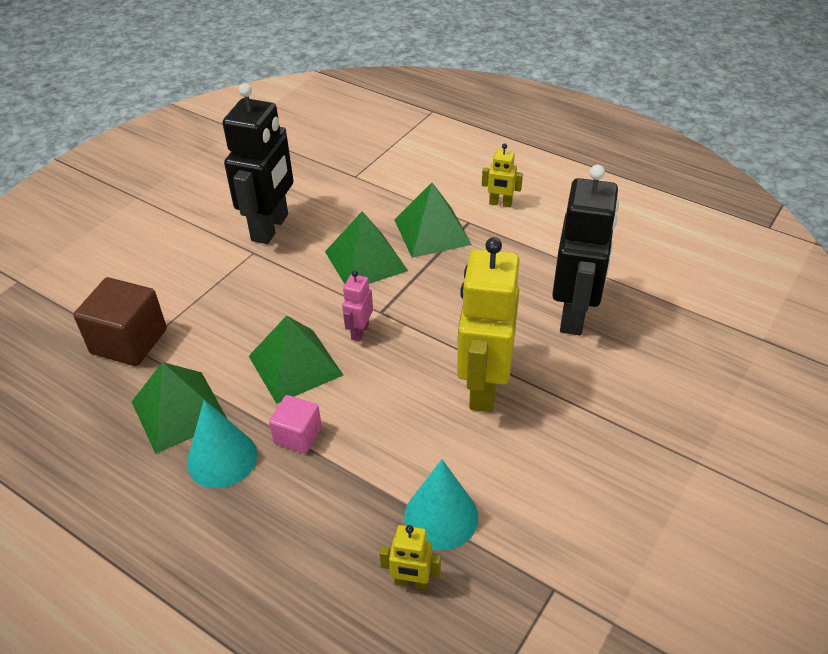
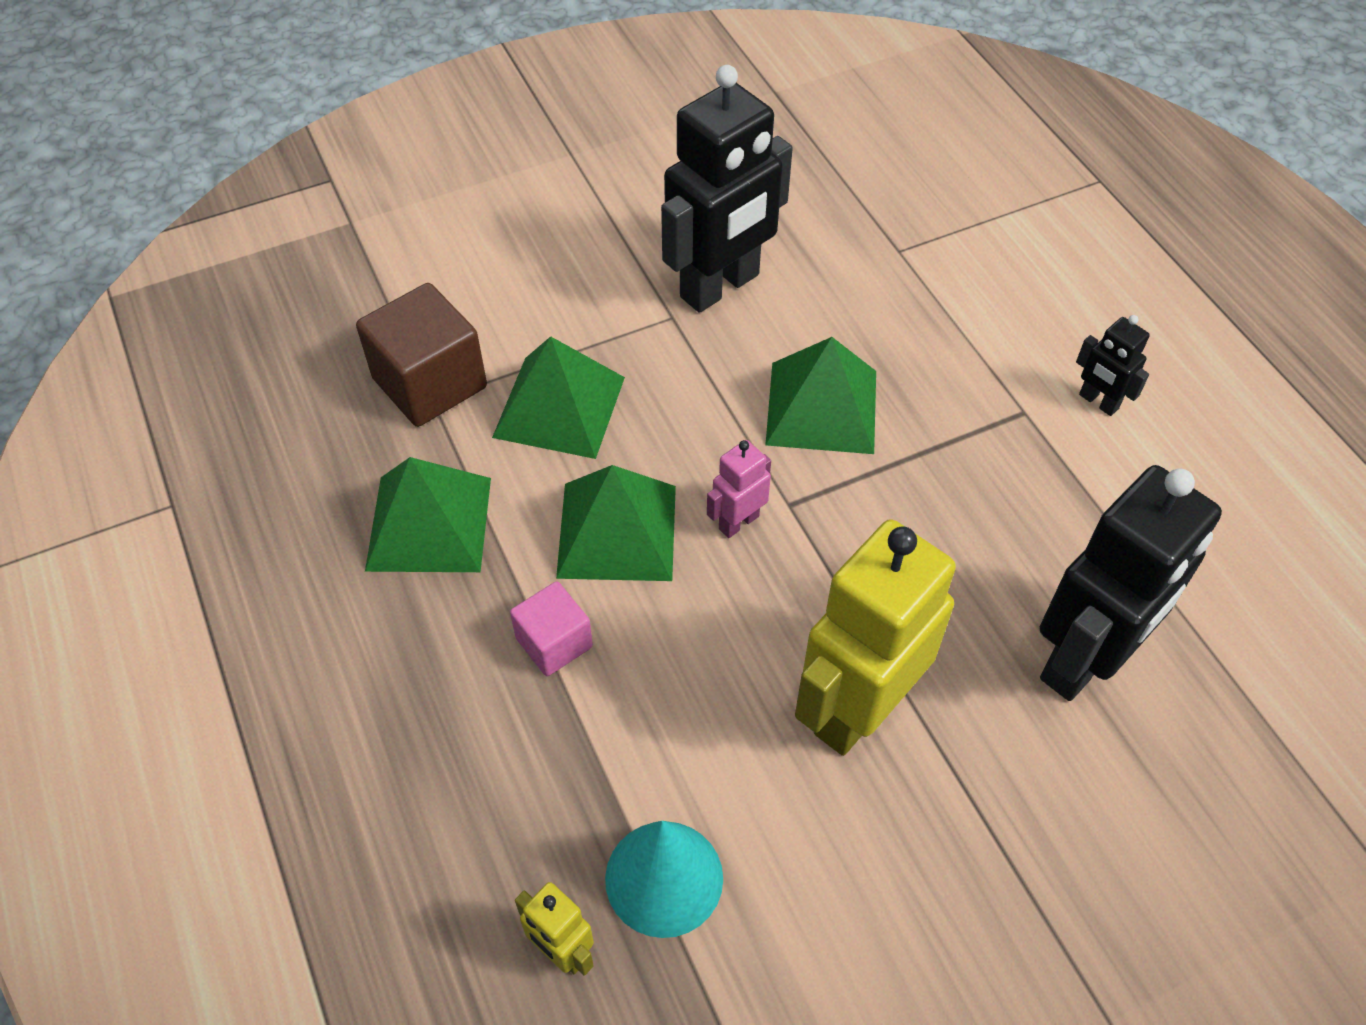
camera: 30 degrees right, 10 degrees up
turquoise cone [187,400,257,488] -> none
green pyramid [394,182,472,258] -> green pyramid moved to [492,336,625,459]
yellow robot [482,144,523,207] -> black robot [1076,315,1150,416]

